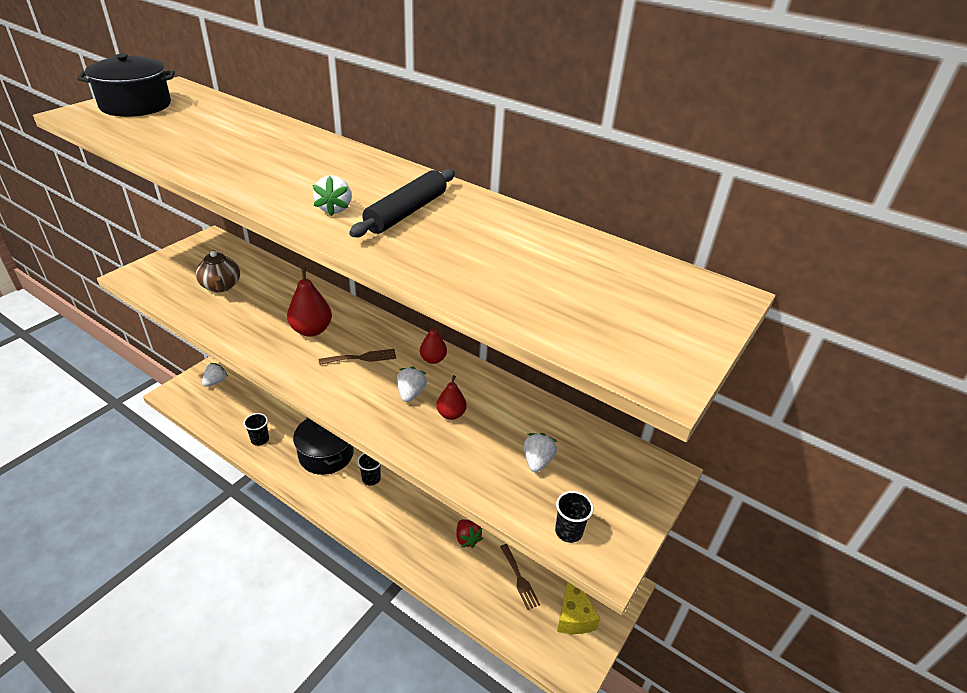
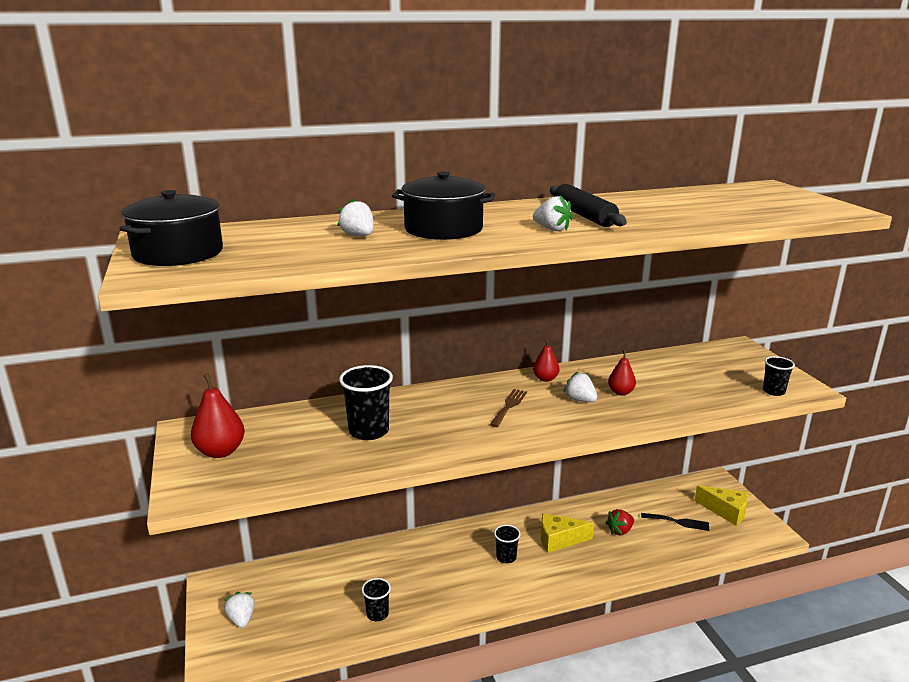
camera: 50 degrees left, 15 degrees down
brown teapot [196,250,240,292] -> none
red pear [287,267,332,337] -> red pear moved to [191,373,245,458]
black pot [293,417,354,475] -> black pot moved to [392,172,495,240]
red strawberry [456,519,483,548] -> red strawberry turned 135 degrees clockwise [605,509,634,535]
brown fork [500,544,540,610] -> black fork [641,513,709,531]
white strawberry [524,433,557,473] -> white strawberry moved to [337,198,374,236]
none -> black cup [339,365,393,440]
none -> yellow cheese [541,513,594,553]

